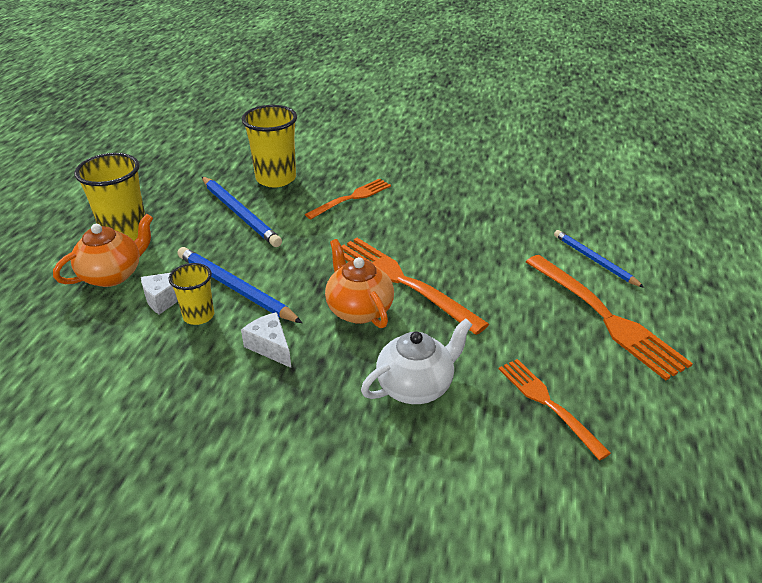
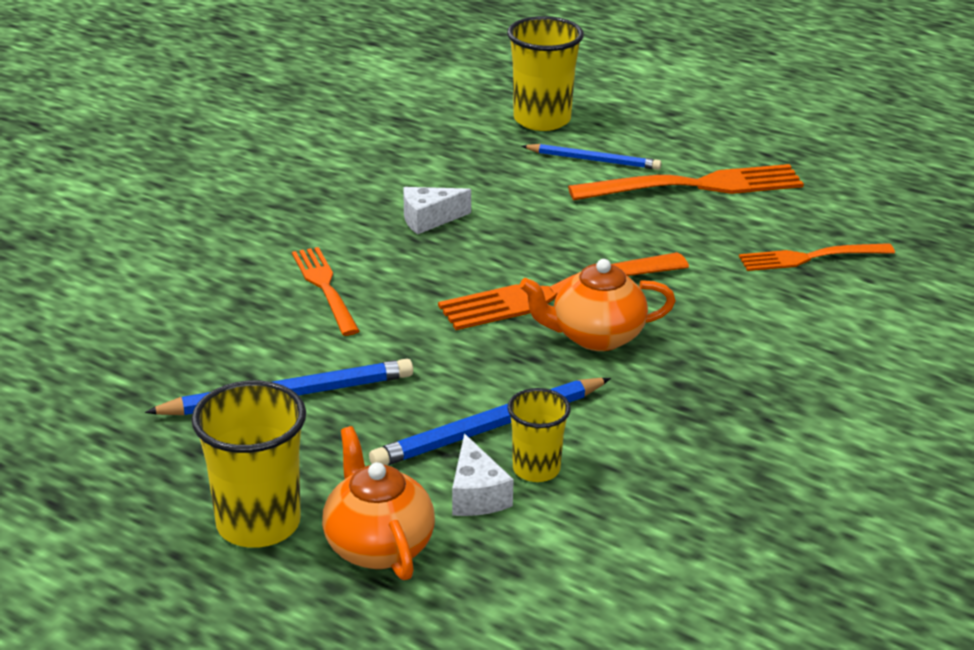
camera: 70 degrees left, 5 degrees down
yellow cup [241,105,297,187] -> yellow cup moved to [507,16,584,131]
white cheese [241,312,291,368] -> white cheese moved to [403,187,471,234]
white teapot [361,318,473,404] -> none
blue pencil [554,230,644,288] -> blue pencil turned 150 degrees counterclockwise [522,144,661,170]

